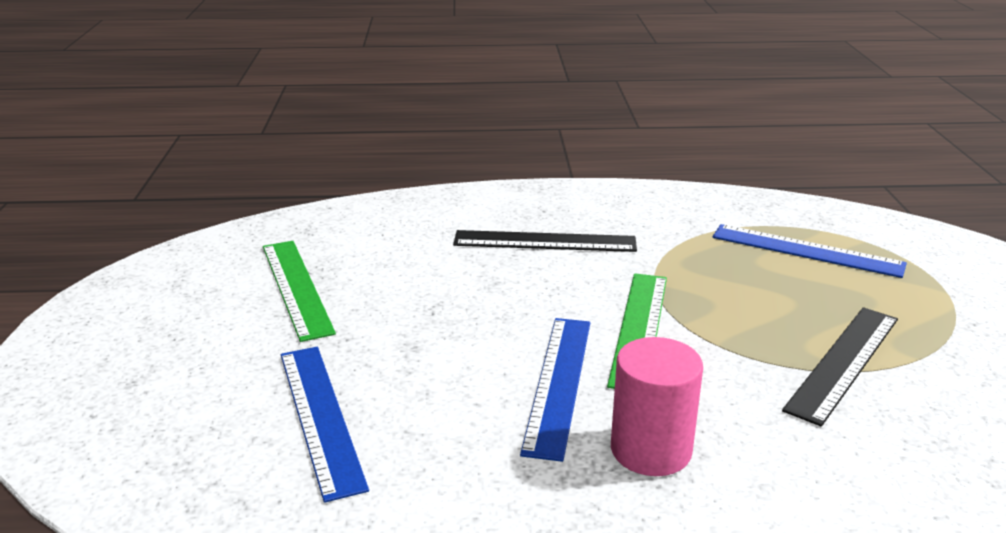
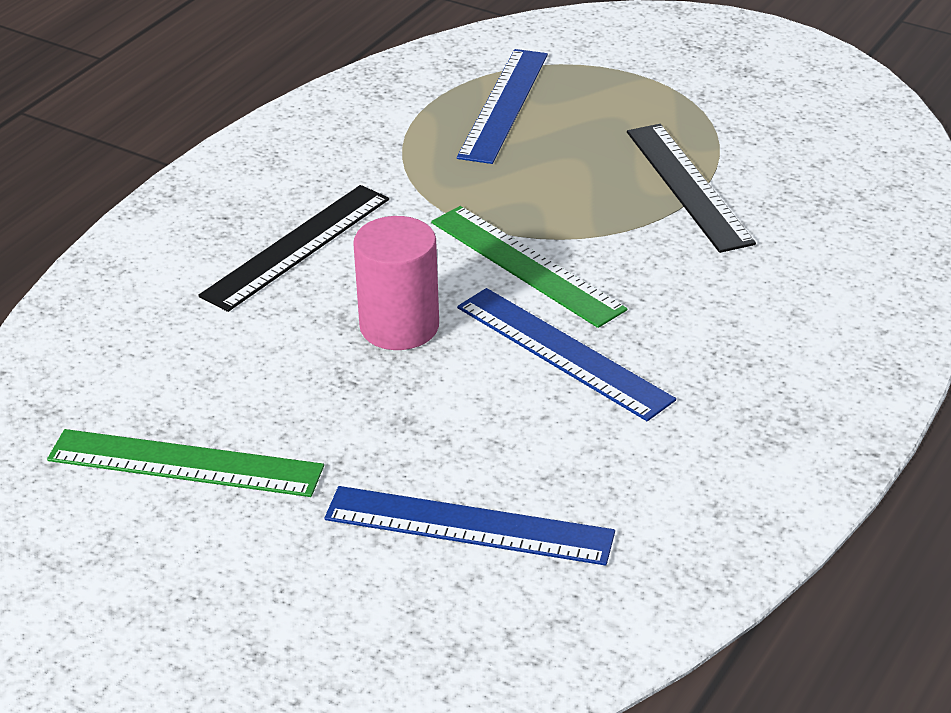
camera: 55 degrees left, 10 degrees up
pink cylinder [611,337,703,476] -> pink cylinder moved to [353,216,439,350]
blue ruler [713,224,907,278] -> blue ruler turned 45 degrees counterclockwise [457,49,548,164]

